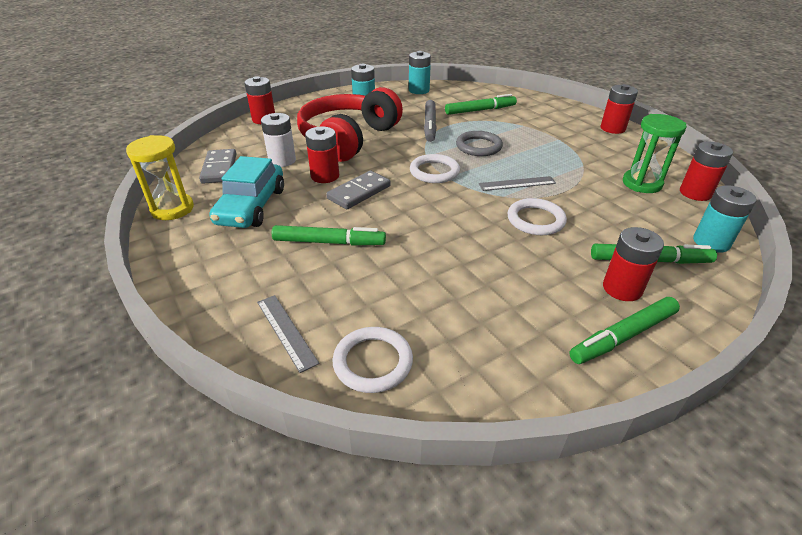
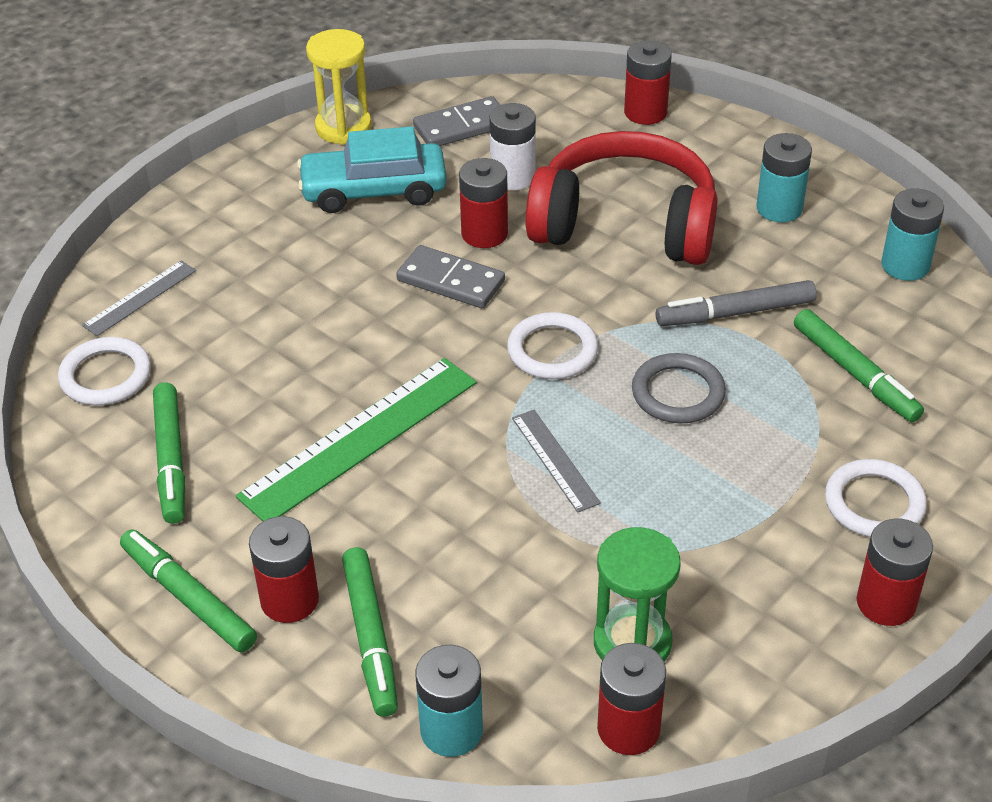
camera: 75 degrees right, 5 degrees up
green marker [272,225,386,246] -> green marker moved to [153,382,185,524]
white ring [507,198,567,235] -> white ring moved to [825,459,927,537]
none -> green ruler [236,358,477,521]

